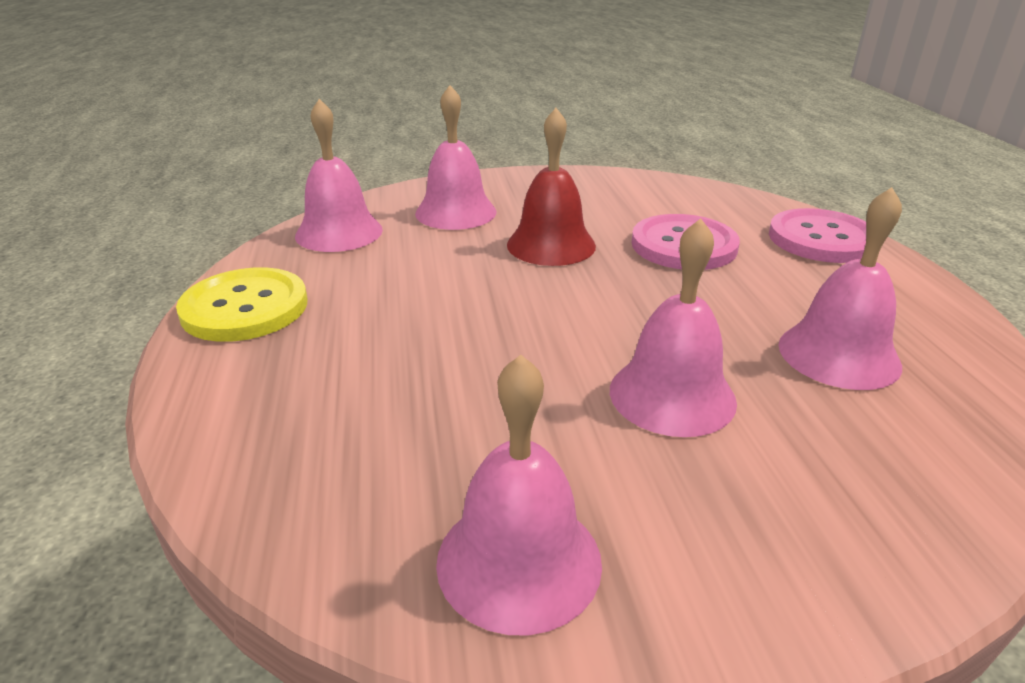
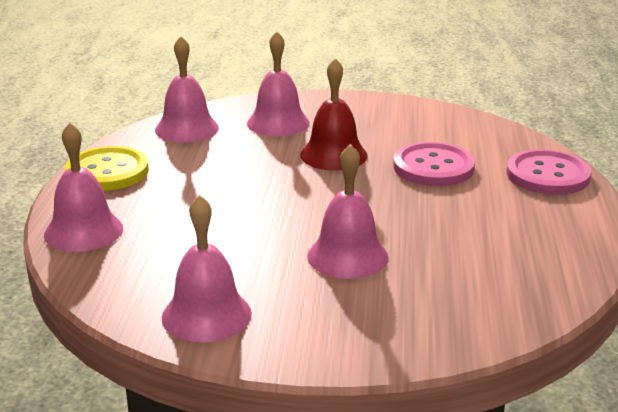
camera: 15 degrees right, 5 degrees down
pink bell [778,187,902,390] -> pink bell moved to [44,123,123,252]

